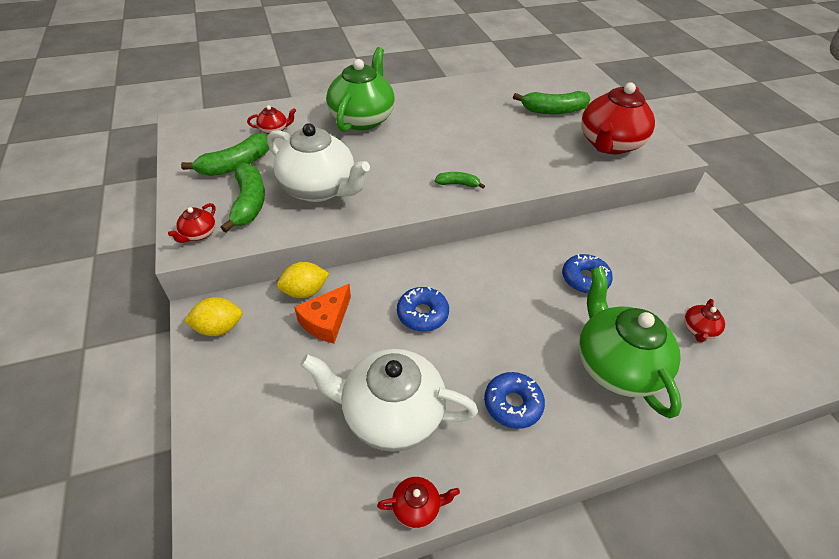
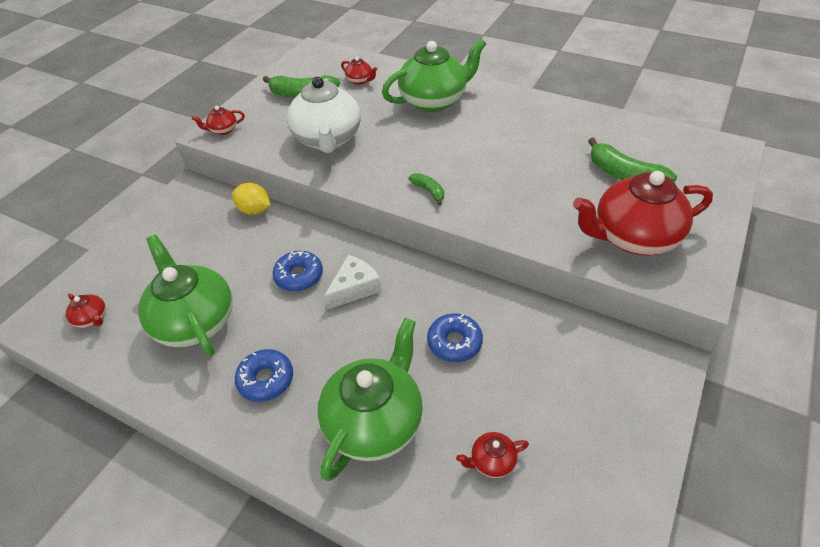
camera: 50 degrees right, 0 degrees up
yellow lemon [184,297,242,336] -> none
green banana [221,163,265,232] -> none
orange cheese [294,284,351,343] -> none
white teapot [300,349,478,452] -> green teapot [138,235,233,356]
red teapot [377,477,460,529] -> red teapot moved to [66,294,106,328]
none -> white cheese [324,255,382,310]

